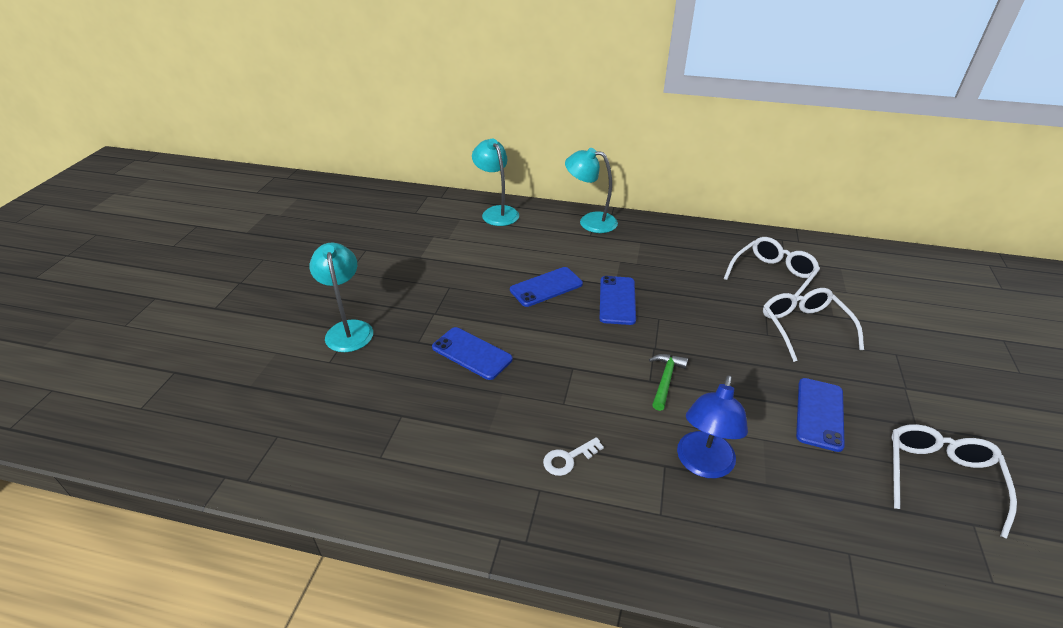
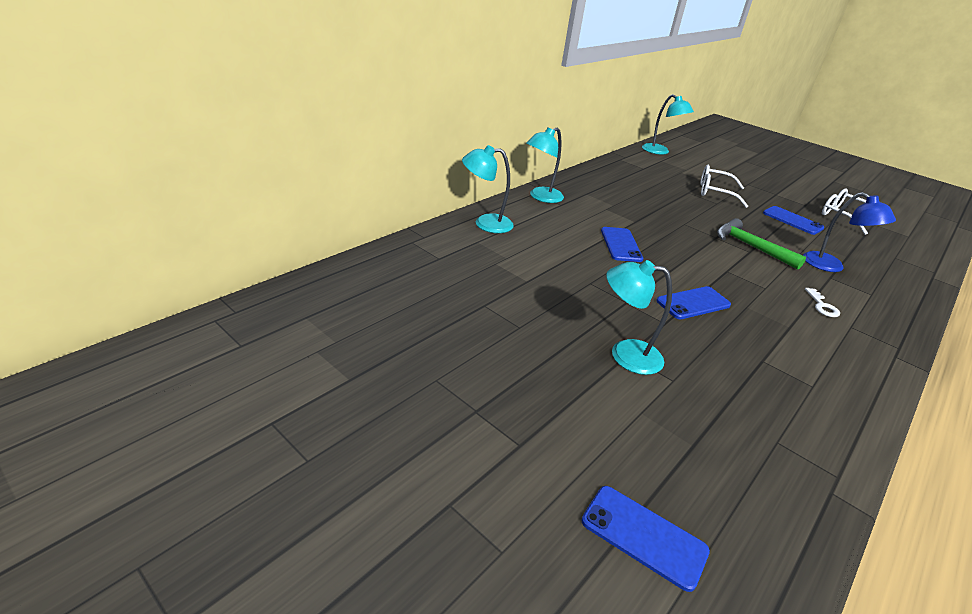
camera: 65 degrees left, 5 degrees down
blue phone [600,276,636,325] -> blue phone moved to [581,486,710,592]
green hammer [649,354,688,411] -> green hammer [717,218,806,270], size x1.62
white glasses [724,237,820,297] -> none
none -> turquoise lamp [642,94,694,154]

